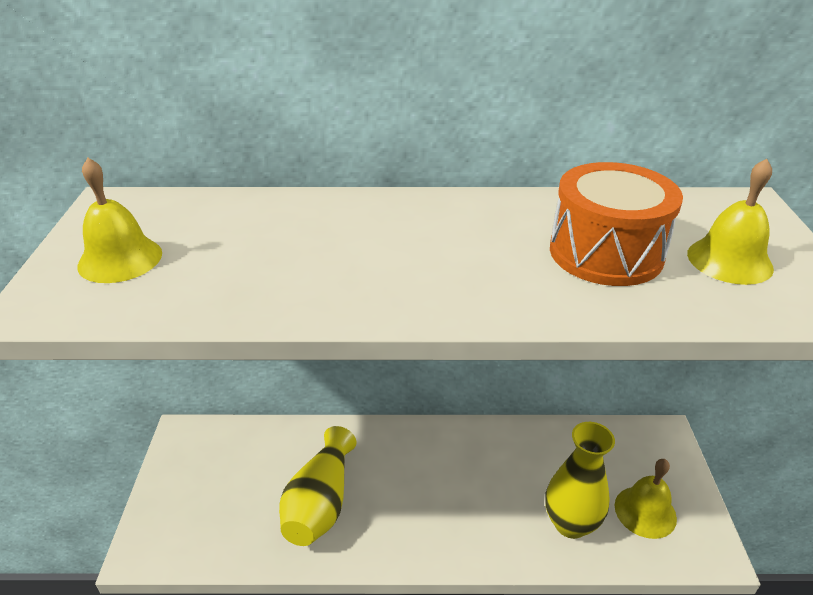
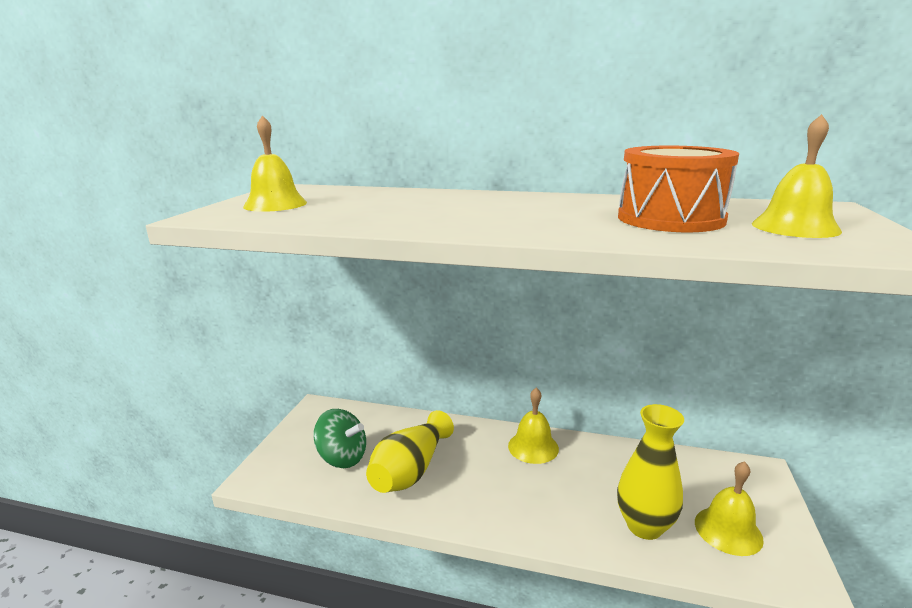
camera: 15 degrees right, 15 degrees down
none -> green spinning top [313,409,366,468]
none -> yellow bell [508,388,559,464]

